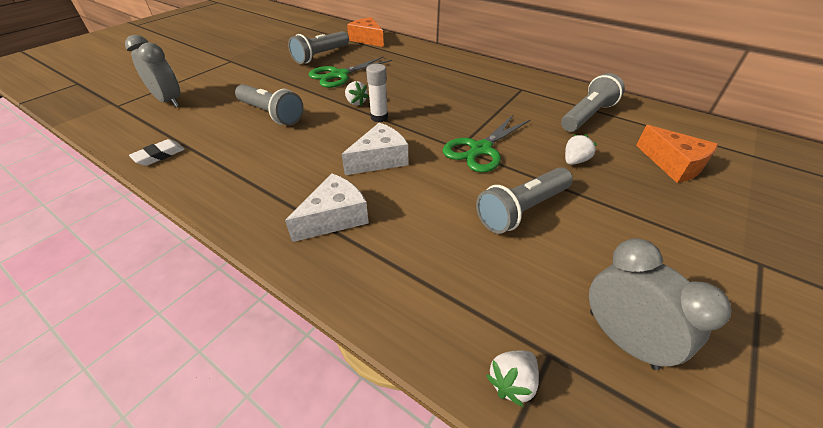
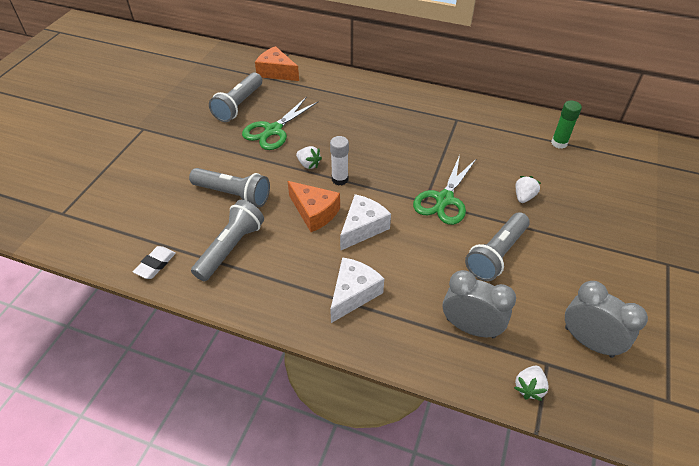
camera: 15 degrees left, 5 degrees up
grey clock [125,35,181,108] -> grey clock moved to [443,270,516,338]
grey flashlight [561,73,625,132] -> grey flashlight moved to [191,200,264,281]
orange cheese [636,125,718,183] -> orange cheese moved to [288,181,340,232]
none -> green glue stick [551,101,582,149]

